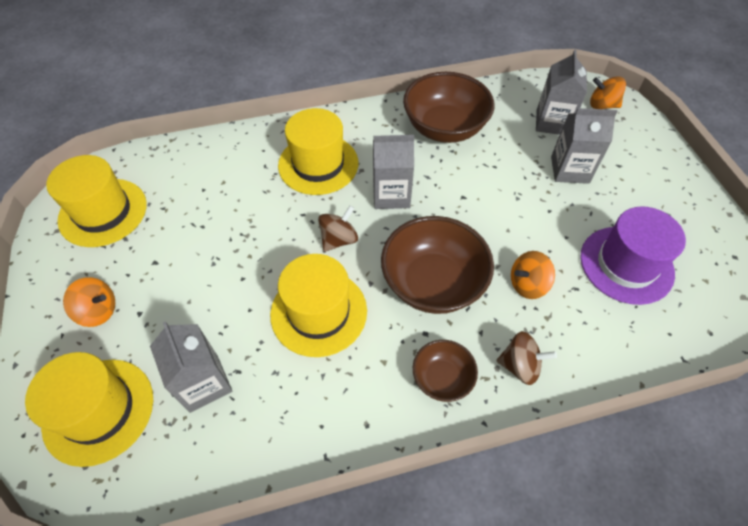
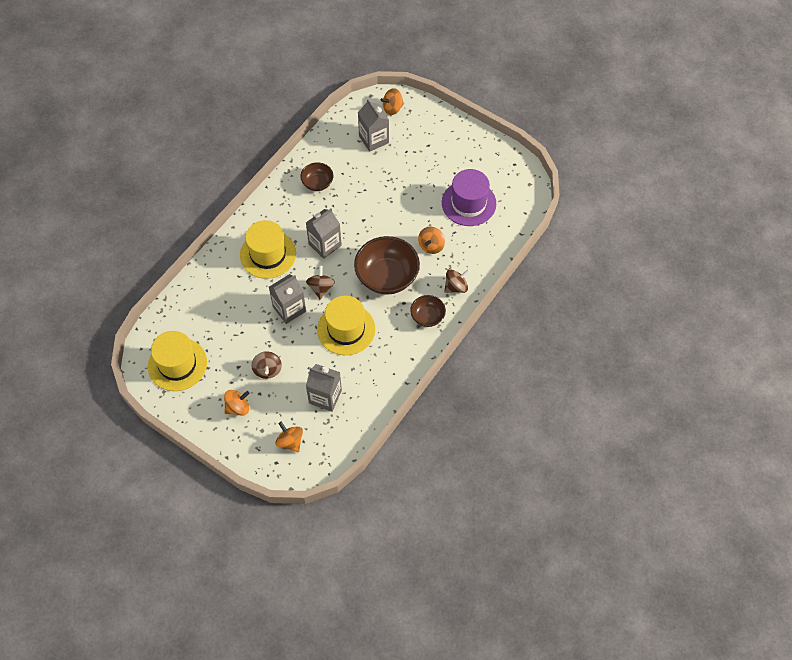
camera: 40 degrees left, 5 degrees up
yellow hat [25,352,153,467] -> orange spinning top [276,421,303,452]
brown bowl [403,72,495,143] -> brown bowl [300,162,333,191], size x0.53
grey carton [551,108,618,184] -> grey carton moved to [269,274,306,324]
none -> brown spinning top [251,351,282,379]

